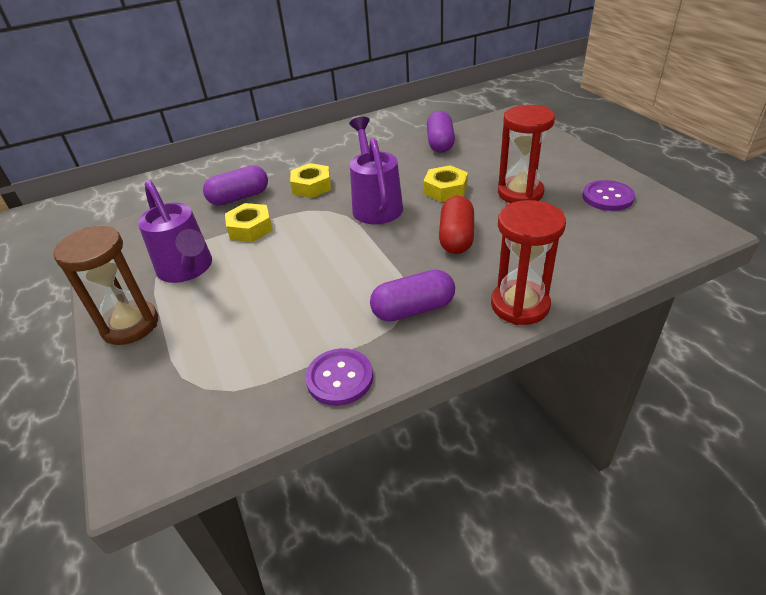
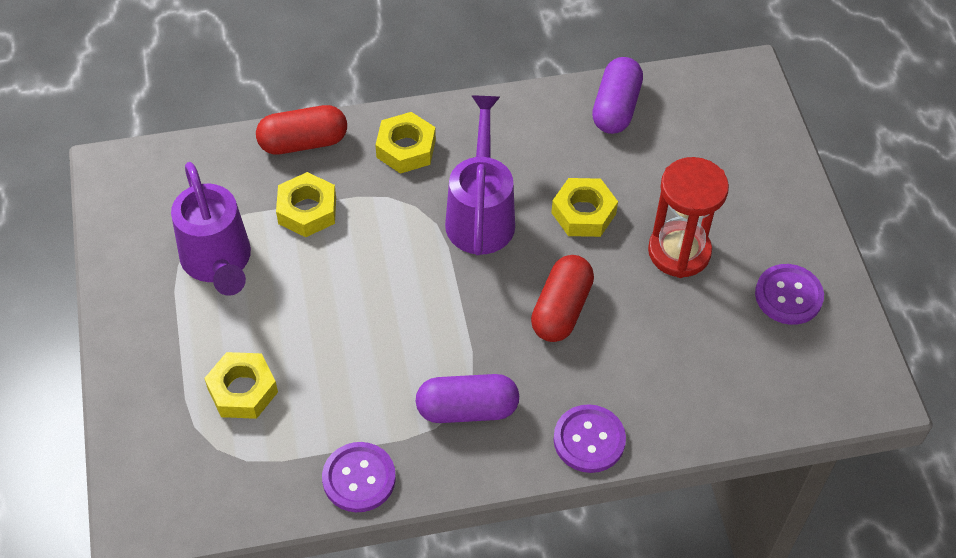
camera: 10 degrees right, 15 degrees up
brown hourglass [53,226,158,345] -> none
purple capsule [203,165,268,206] -> red capsule [256,105,347,155]
red hourglass [491,200,566,325] -> purple button [554,404,626,473]
none -> yellow nut [204,352,278,419]

